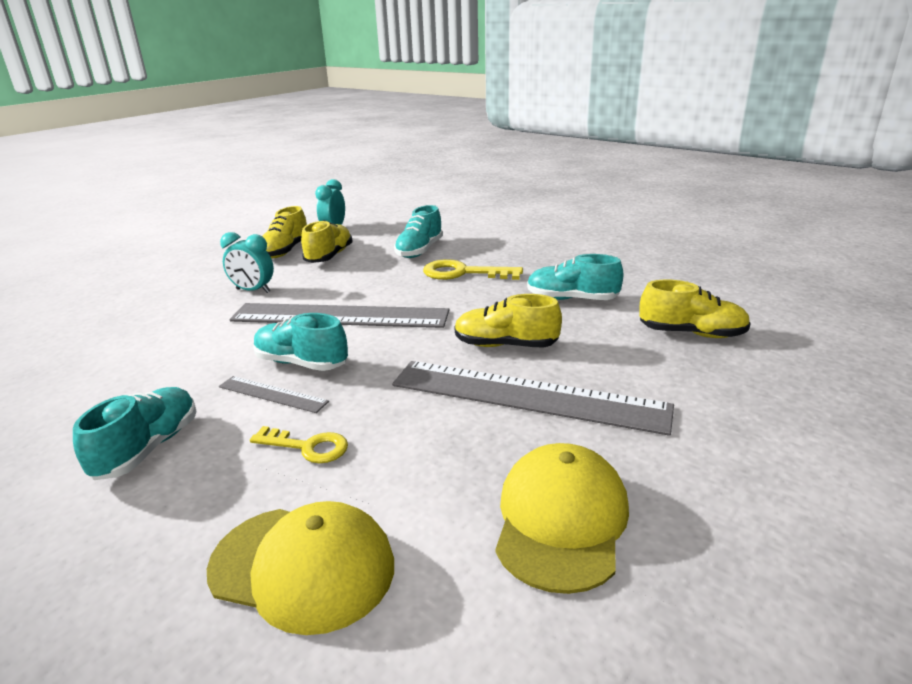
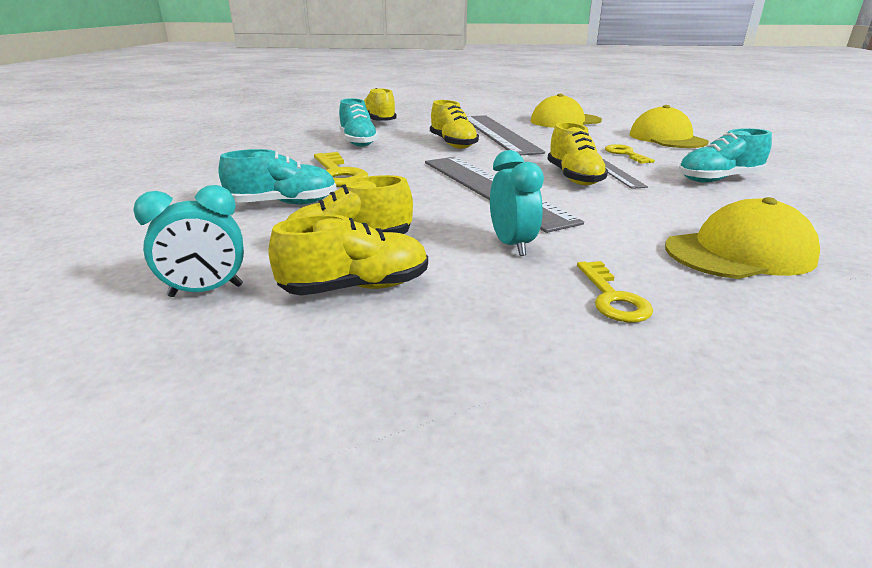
camera: 125 degrees left, 0 degrees up
turquoise shoe [253,313,348,371] -> yellow shoe [547,122,608,185]
none -> yellow key [577,261,653,323]
none -> yellow cap [665,197,820,279]

